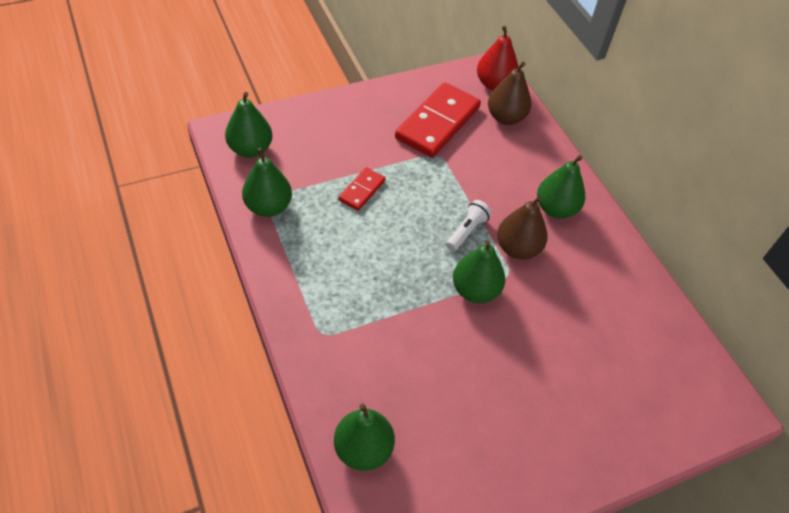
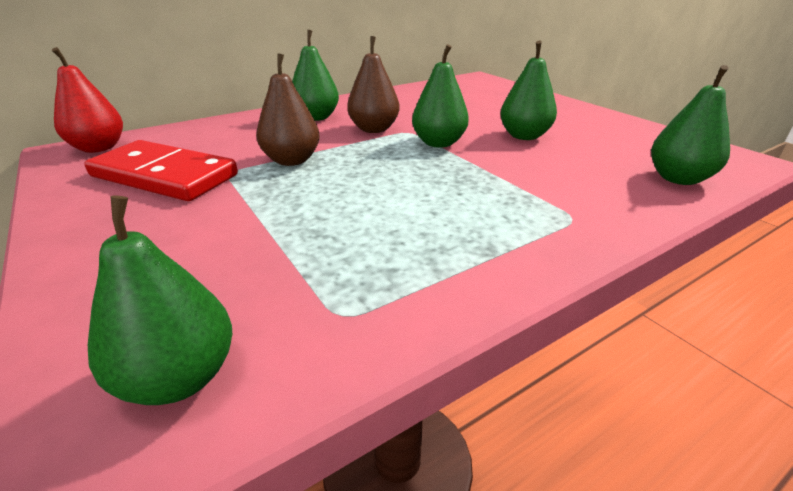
camera: 95 degrees left, 20 degrees down
green pear [242,148,292,217] -> green pear moved to [500,41,557,140]
red domino [338,167,386,211] -> none
white flashlight [446,200,492,251] -> none
brown pear [488,62,531,125] -> brown pear moved to [256,53,320,166]

